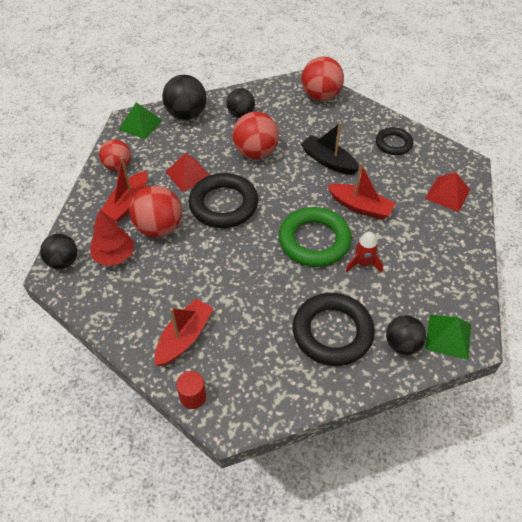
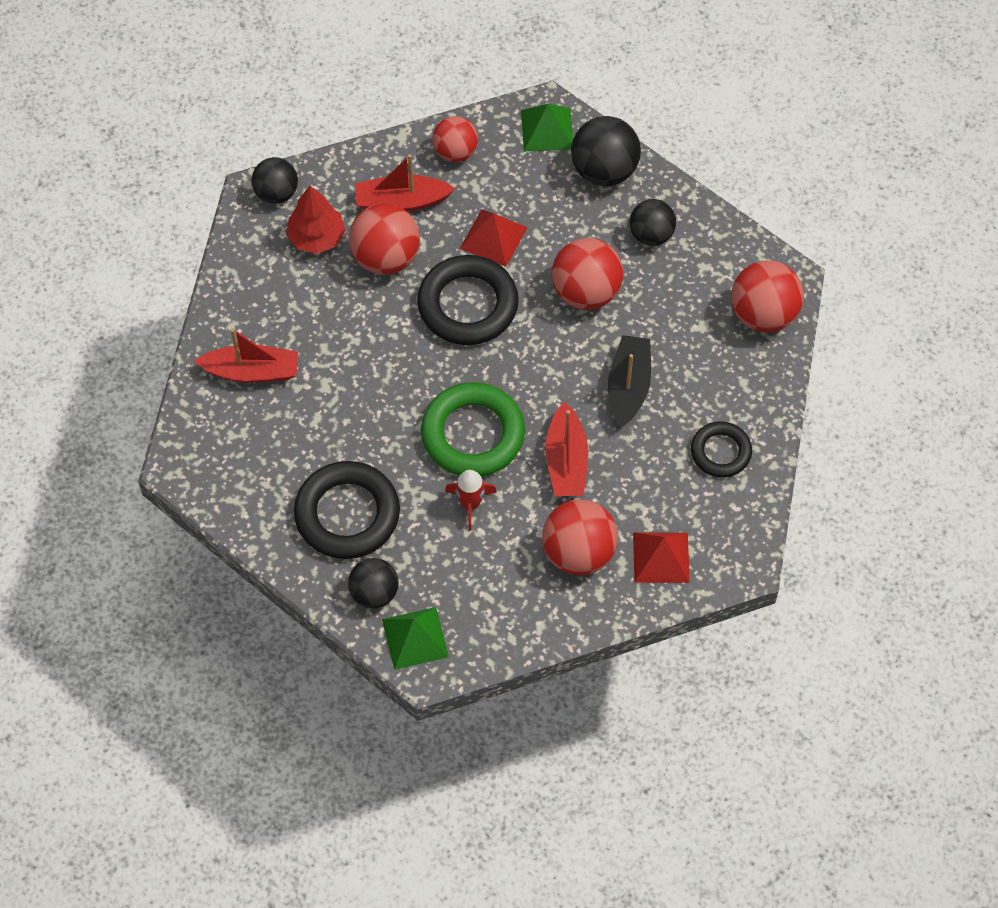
camera: 60 degrees right, 10 degrees up
red cylinder [176,371,206,409] -> none
none -> red ball [542,499,618,575]

